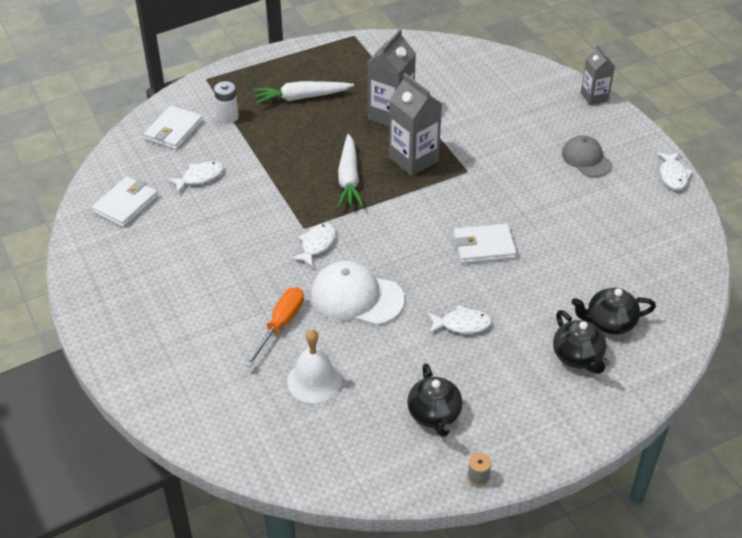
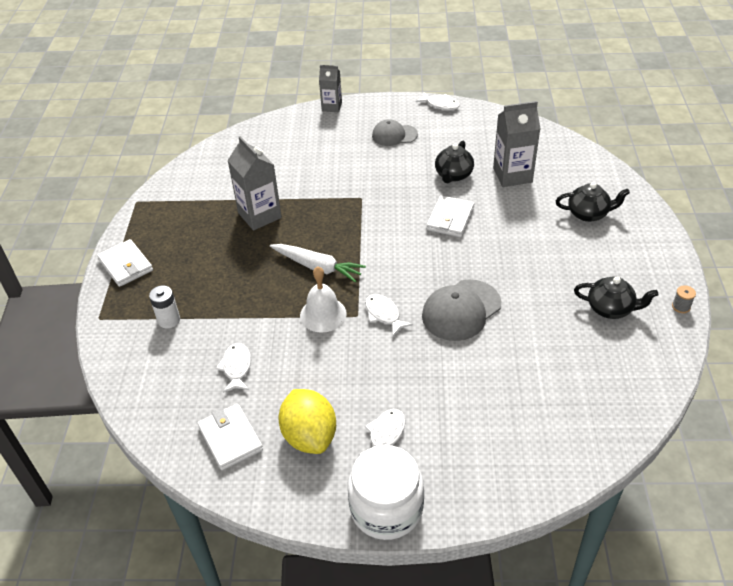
camera: 60 degrees left, 0 degrees up
white wallet [144,105,203,150] -> white wallet moved to [97,239,153,287]
orange screwdriver [244,287,304,367] -> none
white carrot [253,81,354,104] -> none
white bell [287,329,342,403] -> white bell moved to [300,266,347,333]
white cap [311,261,405,325] -> grey cap [422,279,501,341]
grey carton [389,73,442,176] -> grey carton moved to [493,101,540,187]
white fish [428,305,492,334] -> white fish moved to [358,409,406,456]
black teapot [571,288,656,335] -> black teapot moved to [435,140,474,183]
none -> yellow lemon [279,389,336,454]
none -> white jar [348,445,424,540]

